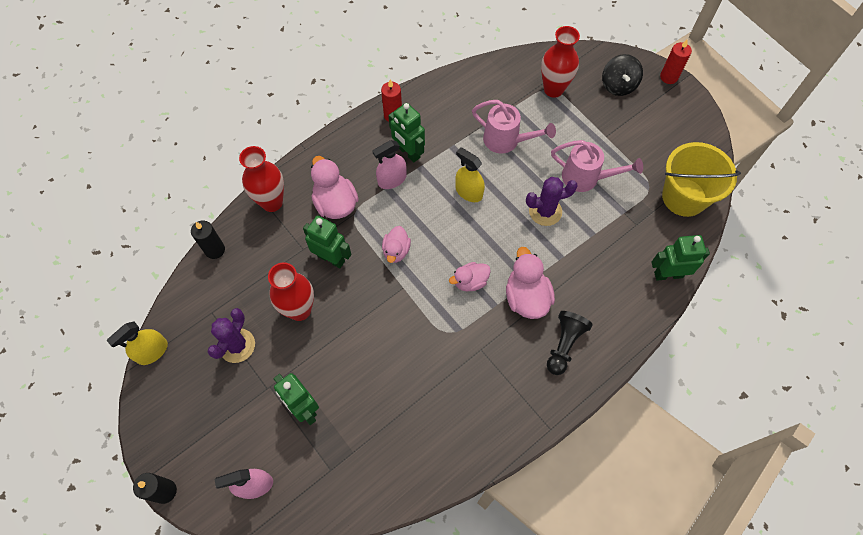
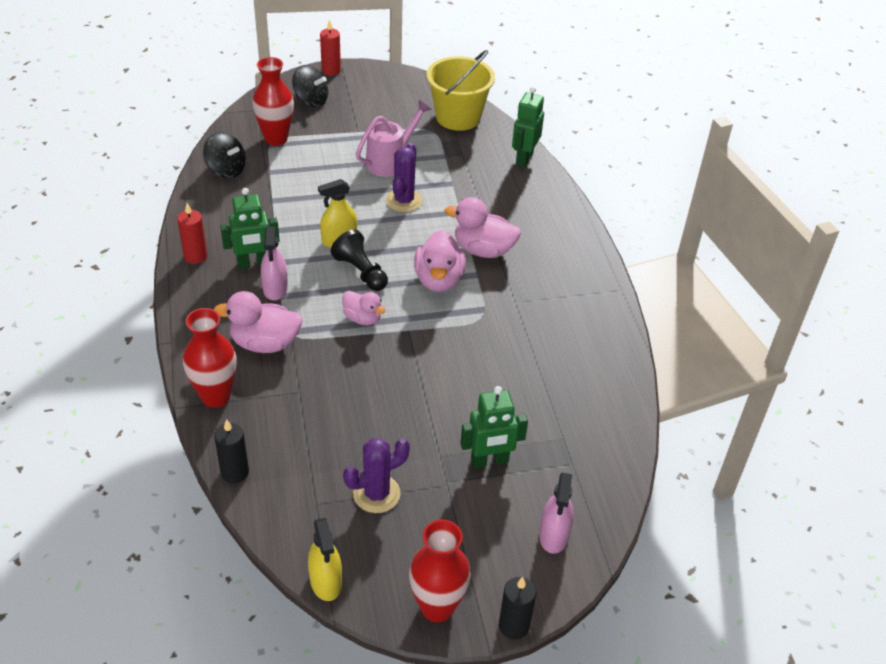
camera: 65 degrees left, 20 degrees down
purple cactus [208,308,255,363] -> purple cactus turned 75 degrees counterclockwise [343,438,410,513]
red vase [268,262,314,321] -> red vase moved to [409,520,471,622]
green robot [303,216,351,268] -> none
pink duck [449,262,491,291] -> pink duck [414,230,466,292], size x1.60
pink watering can [472,100,556,154] -> none
black pawn [547,311,593,375] -> black pawn moved to [331,230,388,291]
none -> black spinning top [203,132,245,179]

